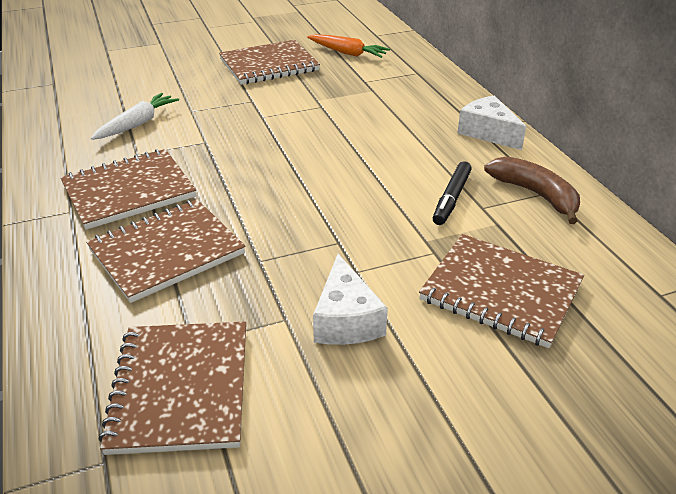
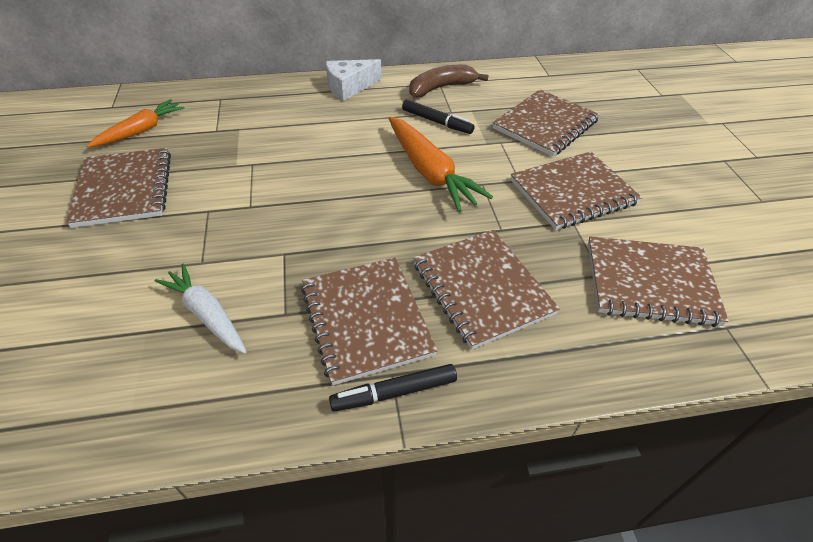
camera: 80 degrees left, 10 degrees up
white cheese [313,254,388,345] -> brown notebook [511,151,642,230]
none -> black marker [329,364,457,411]
none -> orange carrot [388,117,493,212]

